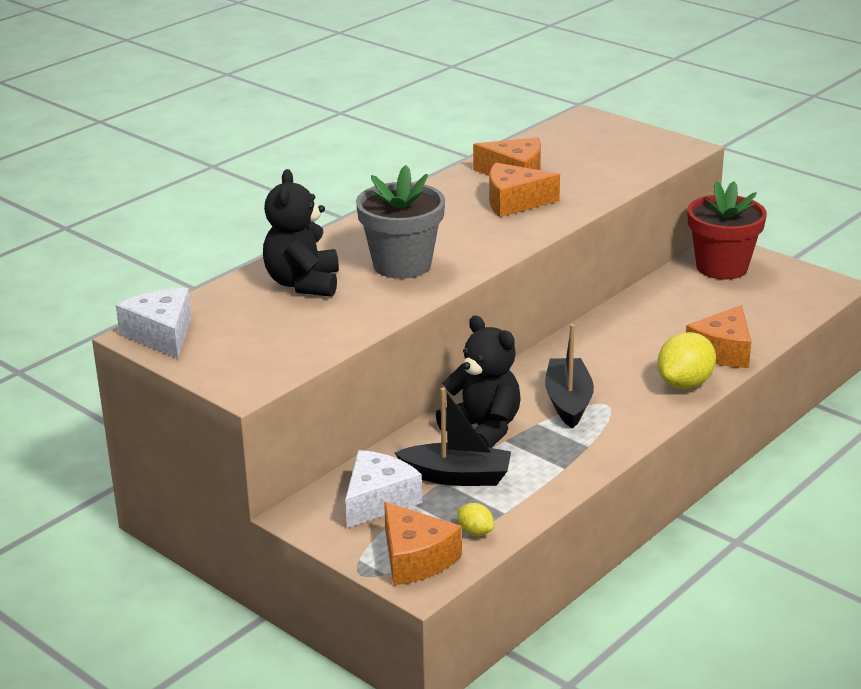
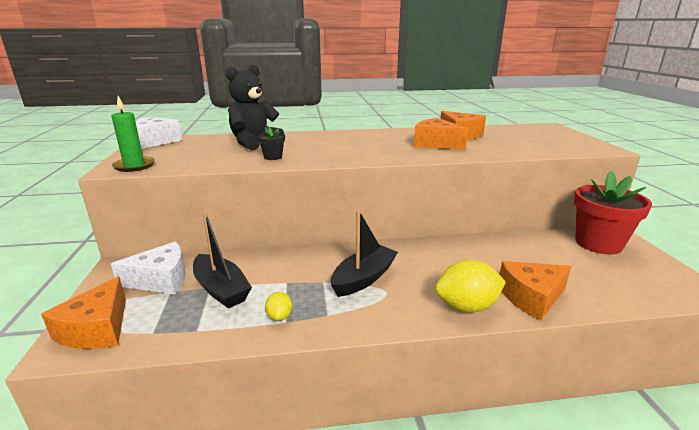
camera: 40 degrees right, 5 degrees down
grey flower pot [356,165,445,279] -> none
black teddy bear [436,315,521,448] -> none
yellow lemon [458,503,494,536] -> yellow lemon moved to [265,292,292,321]
none -> green candle [111,96,155,172]
none -> black flower pot [258,127,285,160]

